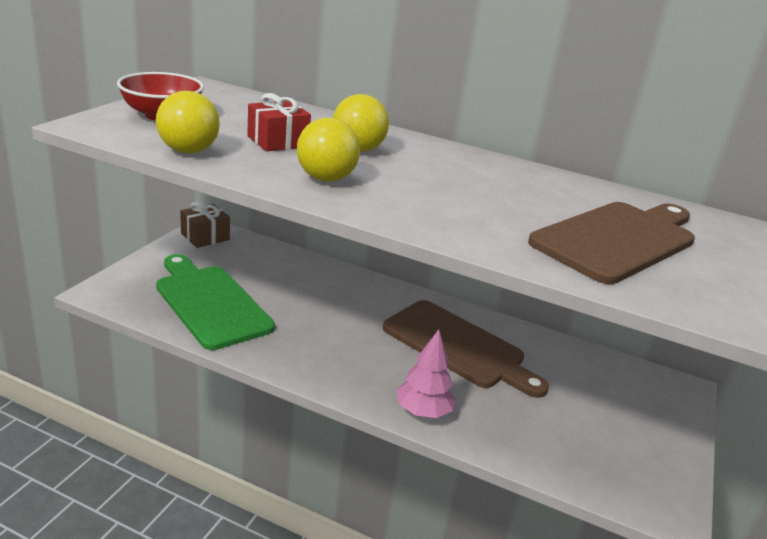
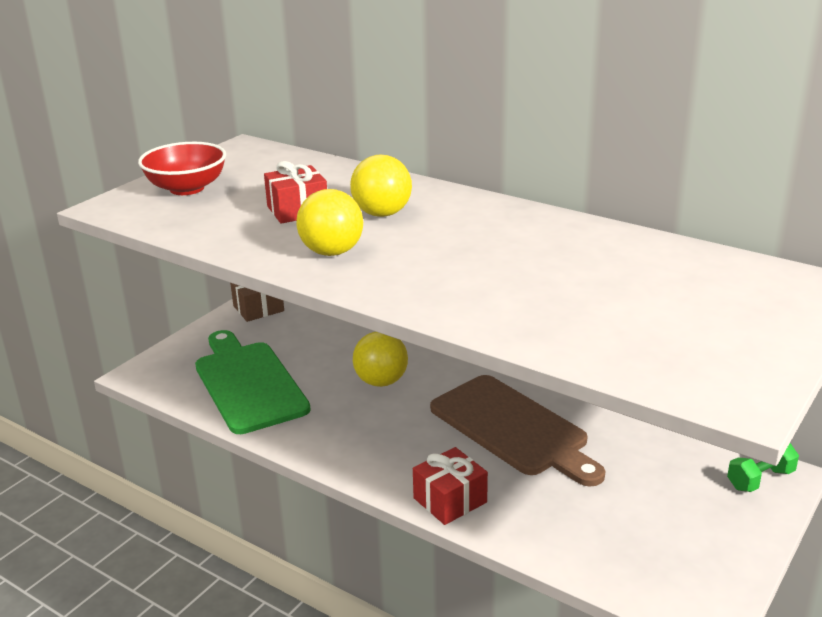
camera: 15 degrees right, 0 degrees up
yellow ball [156,91,220,154] -> yellow ball moved to [353,332,408,387]
pink tree [396,329,456,418] -> red gift [413,447,488,525]
brown cutting board [528,202,695,284] -> none
none -> green dumbbell [727,443,799,492]

